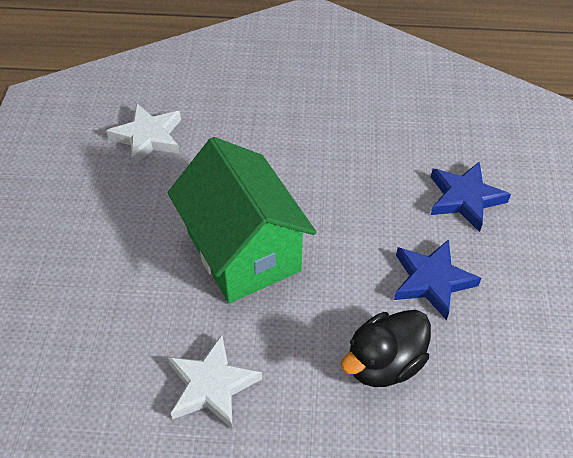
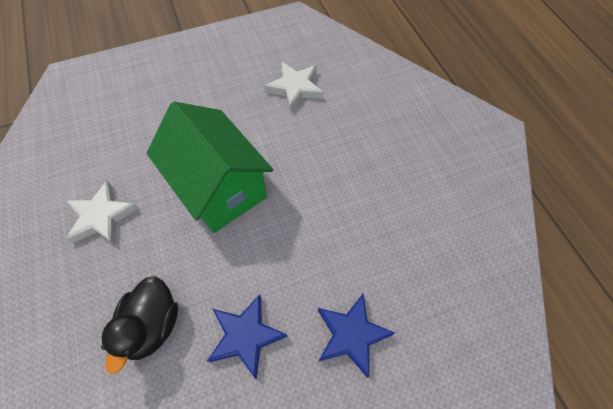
camera: 65 degrees right, 10 degrees up
green house [168,137,316,303] -> green house turned 75 degrees counterclockwise [147,102,273,233]
black duck [341,310,431,387] -> black duck turned 105 degrees counterclockwise [101,276,178,374]

